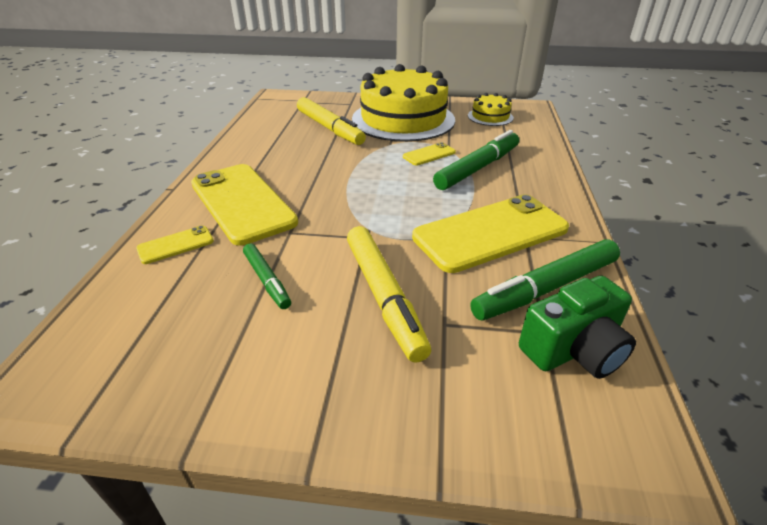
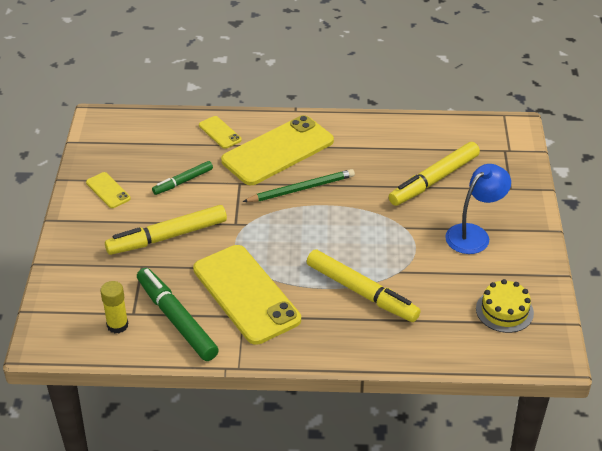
camera: 85 degrees right, 5 degrees up
yellow cake [352,64,455,142] -> blue lamp [445,164,511,254]
yellow phone [403,142,456,165] -> yellow phone moved to [86,172,131,208]
green marker [433,130,519,190] -> yellow marker [307,249,421,322]
green camera [519,276,636,379] -> yellow glue stick [100,281,128,334]
none -> green pencil [243,169,355,202]

